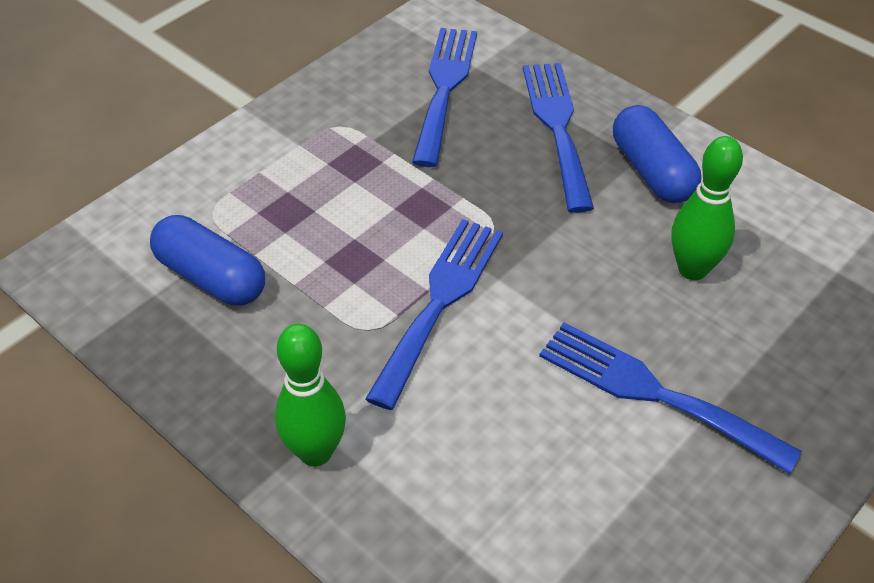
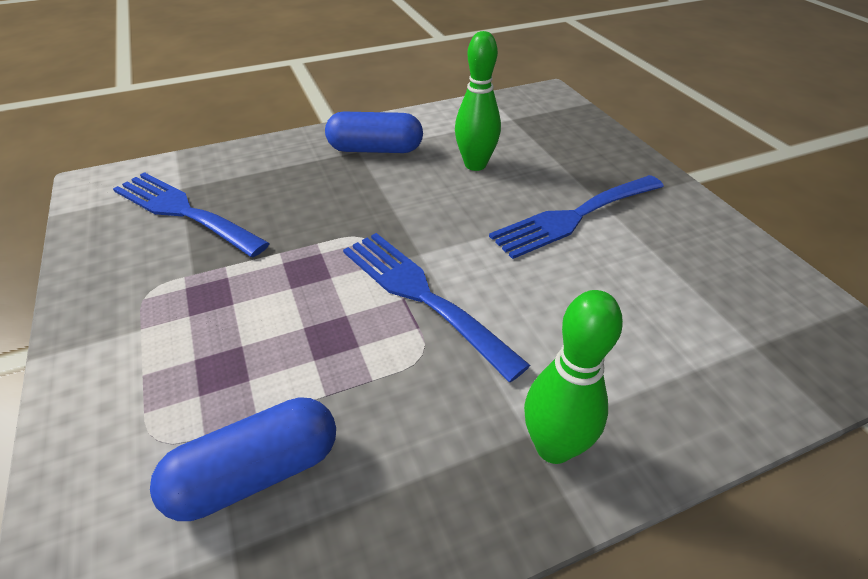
camera: 65 degrees left, 5 degrees down
blue fork [523,63,594,213] -> none

